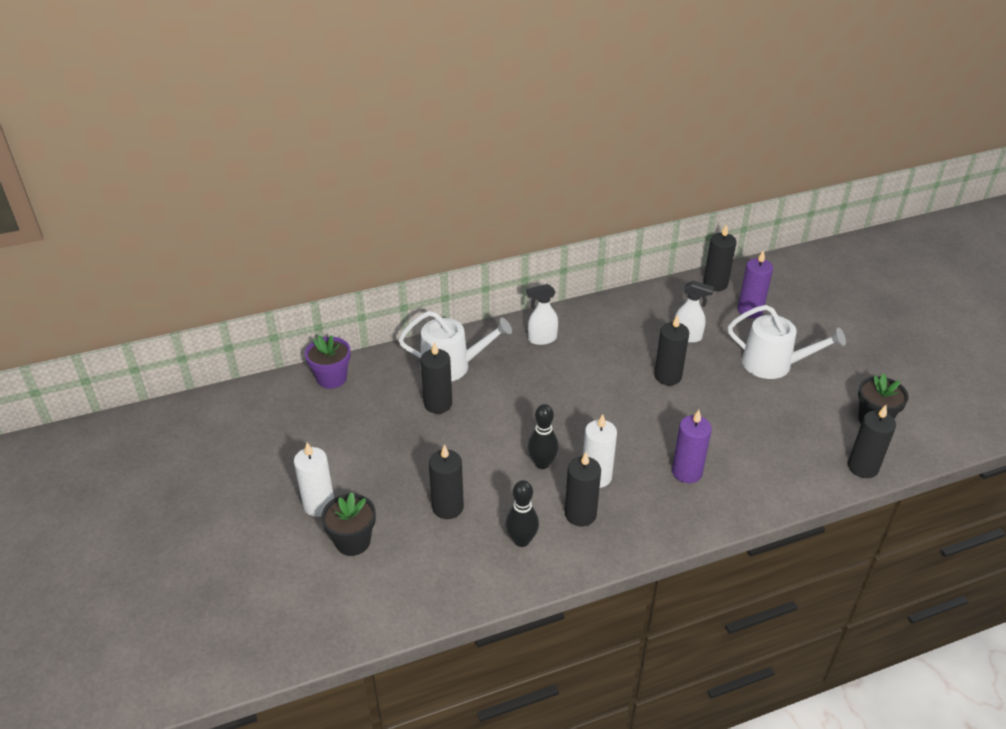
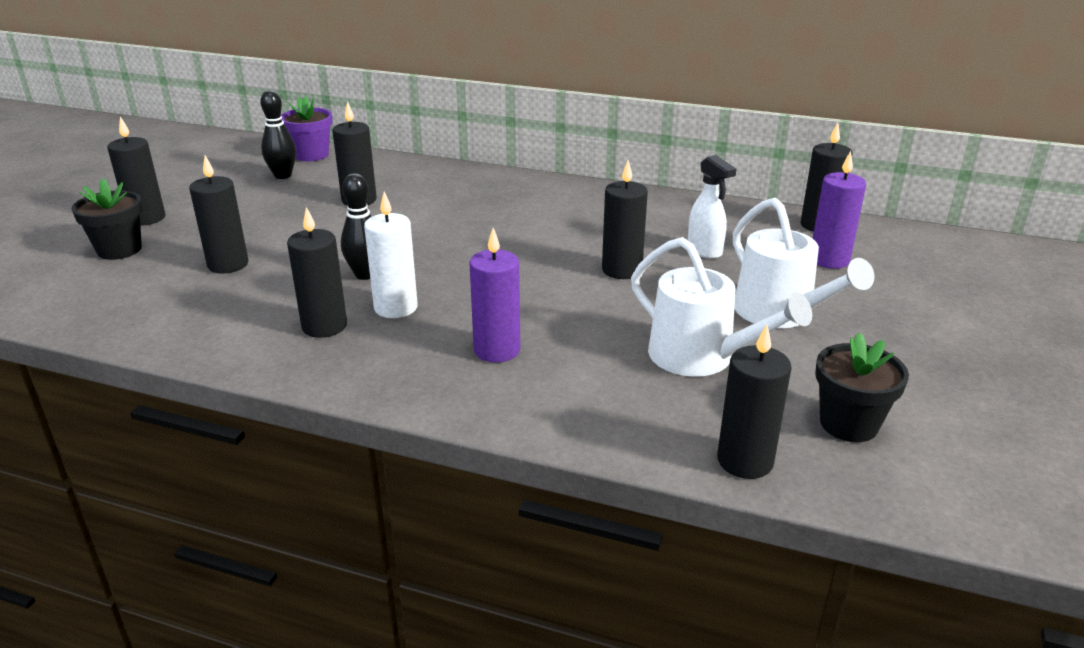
camera: 40 degrees right, 10 degrees down
white candle [294,443,334,517] -> black candle [107,117,166,226]
white watering can [398,311,512,382] -> white watering can moved to [631,237,812,377]
black bowling pin [505,480,539,547] -> black bowling pin moved to [260,90,296,179]
white spray bottle [526,284,558,345] -> none

